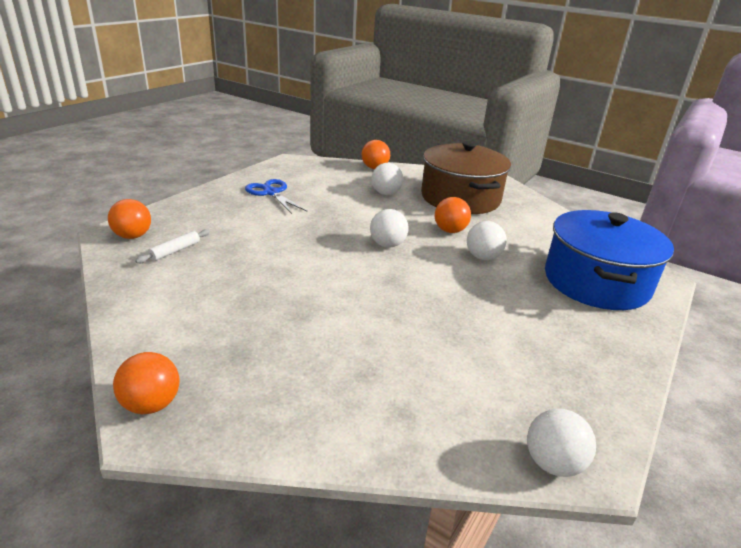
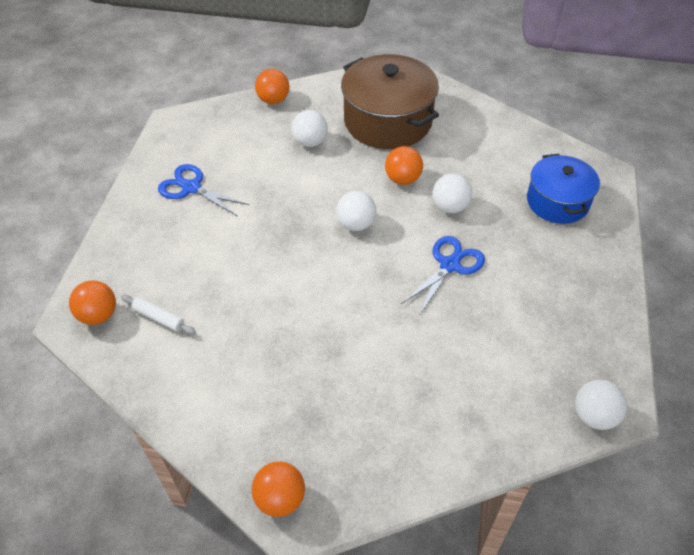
camera: 20 degrees left, 20 degrees up
white rolling pin [135,229,210,263] -> white rolling pin turned 75 degrees counterclockwise [121,295,196,334]
blue pot [545,210,674,310] -> blue pot [527,154,600,224], size x0.64
none -> blue scissors [401,236,485,314]

